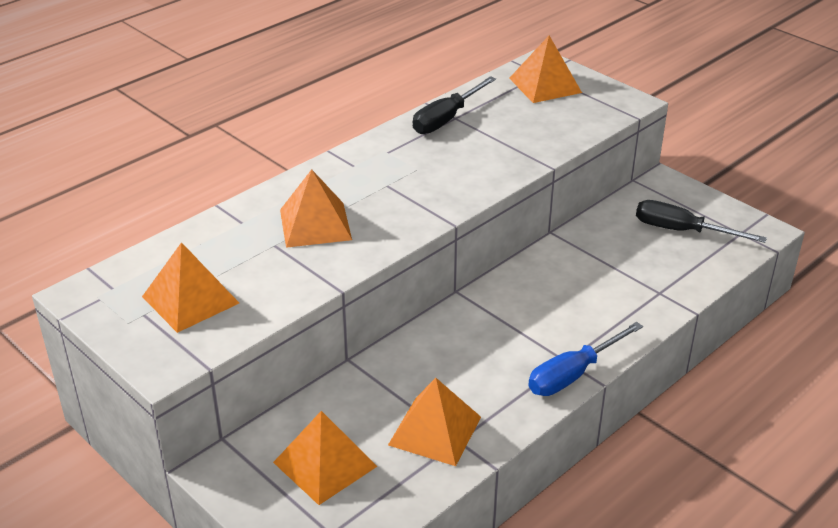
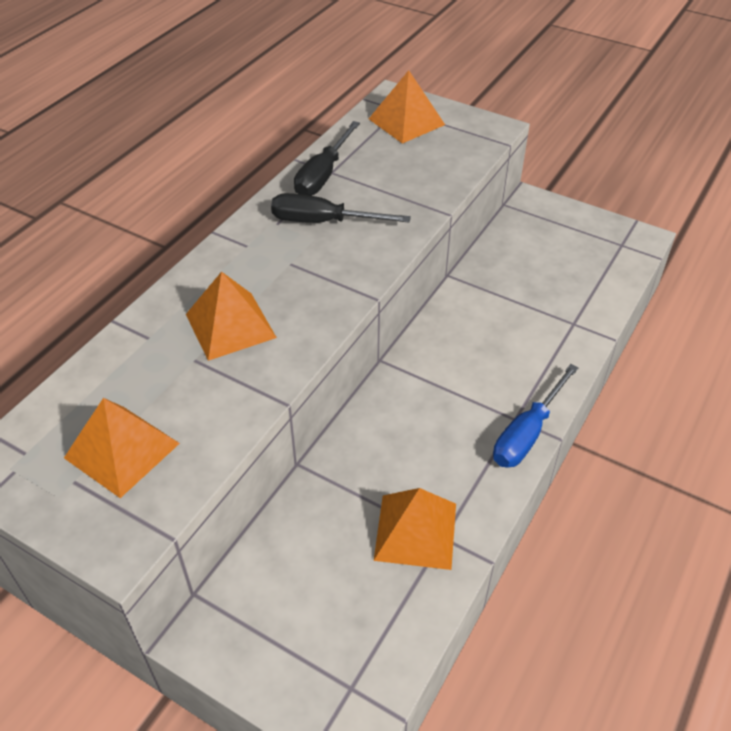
camera: 15 degrees left, 10 degrees up
orange pyramid [273,411,377,505] -> none
black screwdriver [636,200,767,243] -> black screwdriver moved to [271,193,411,223]

